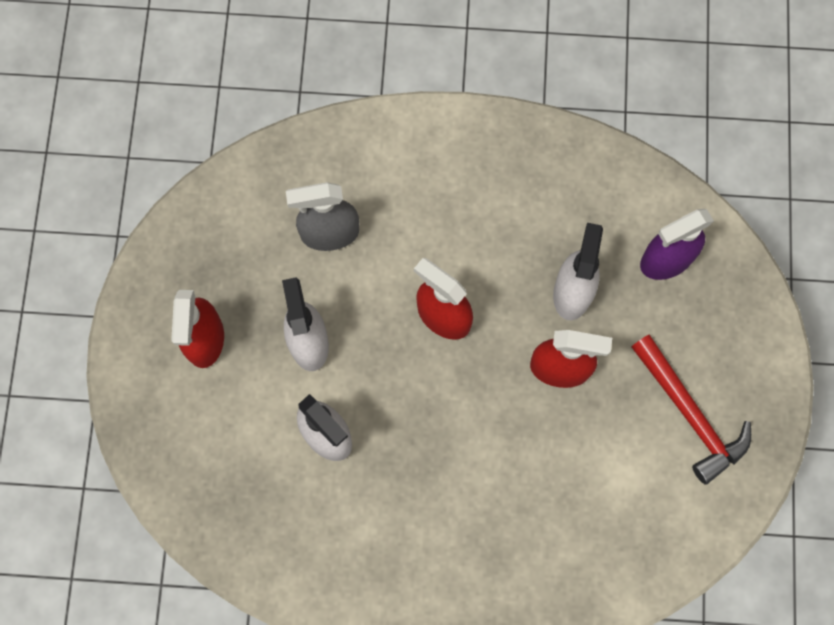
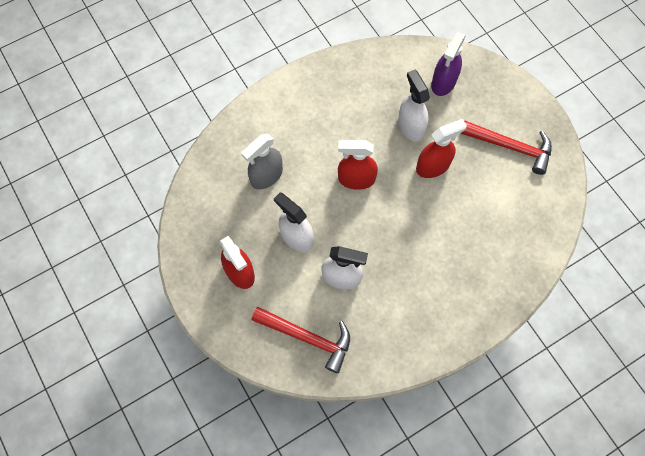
camera: 35 degrees left, 5 degrees down
none -> red hammer [252,307,350,373]

